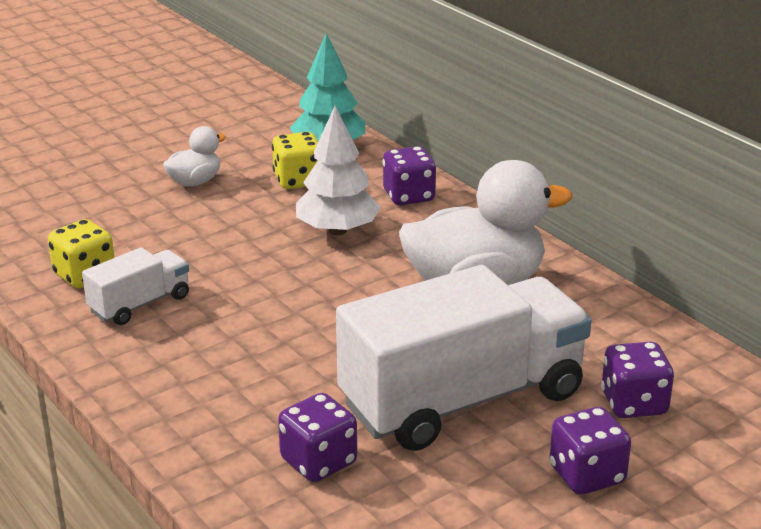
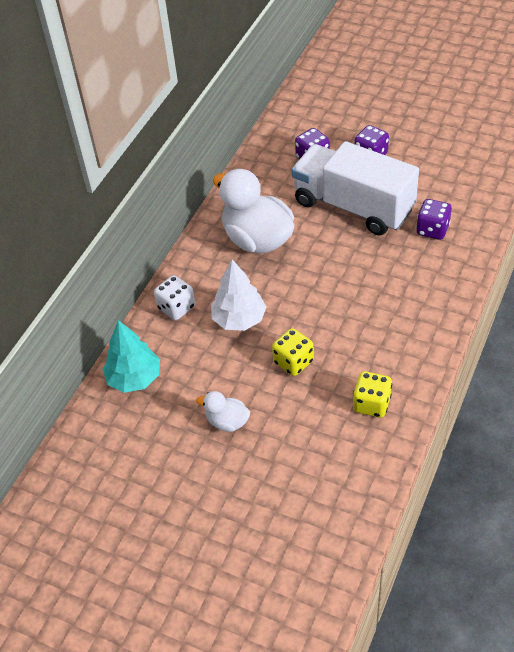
camera: 115 degrees left, 20 degrees up
white truck [82,247,189,325] -> none
yellow dice [272,132,318,189] -> yellow dice moved to [272,328,314,376]
purple dice [382,146,437,205] -> white dice [154,275,195,320]

